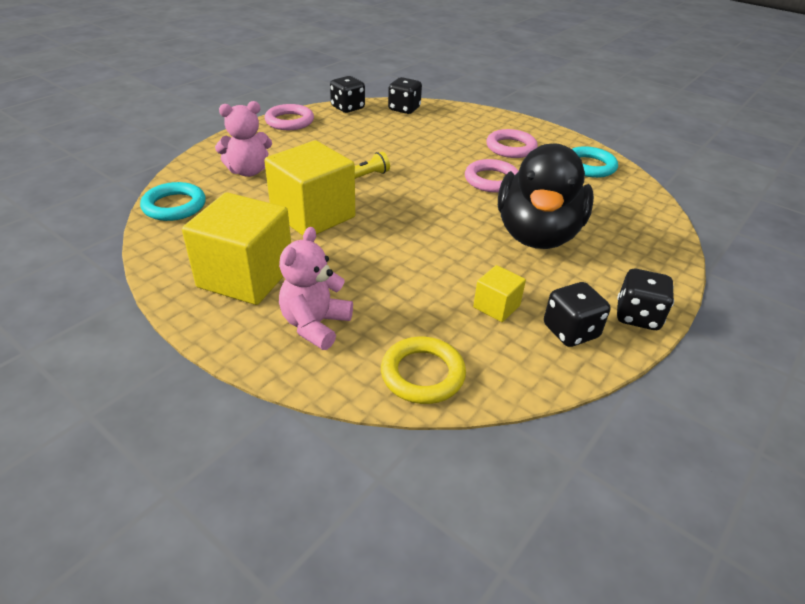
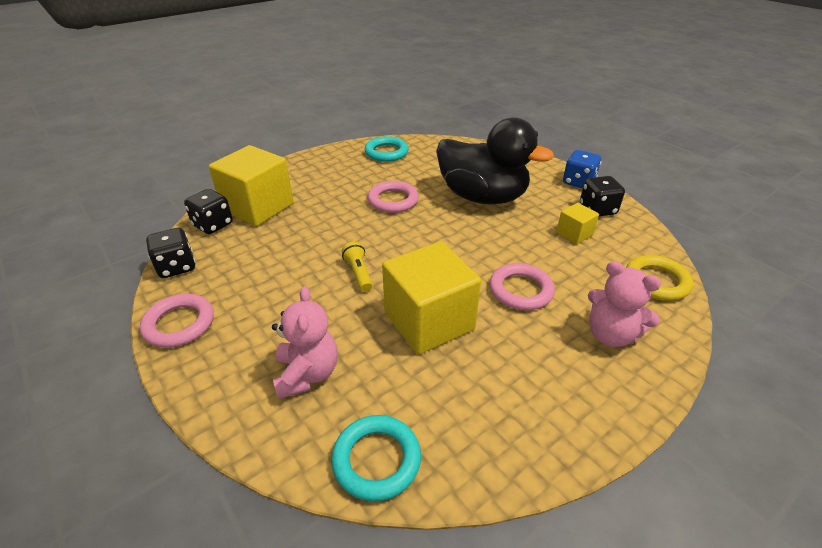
camera: 75 degrees left, 0 degrees up
yellow cube [182,192,291,305] -> yellow cube moved to [209,145,294,226]
pink ring [486,129,538,158] -> pink ring moved to [489,263,555,310]
black dice [617,269,674,330] -> blue dice [563,150,602,189]

